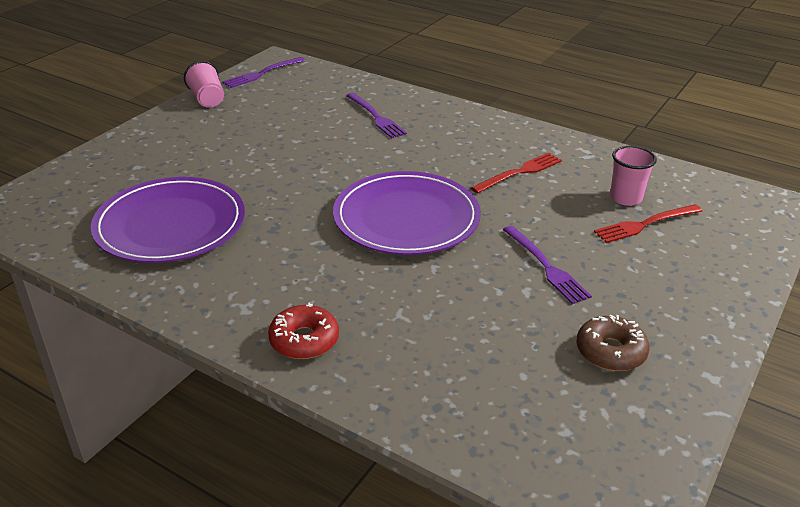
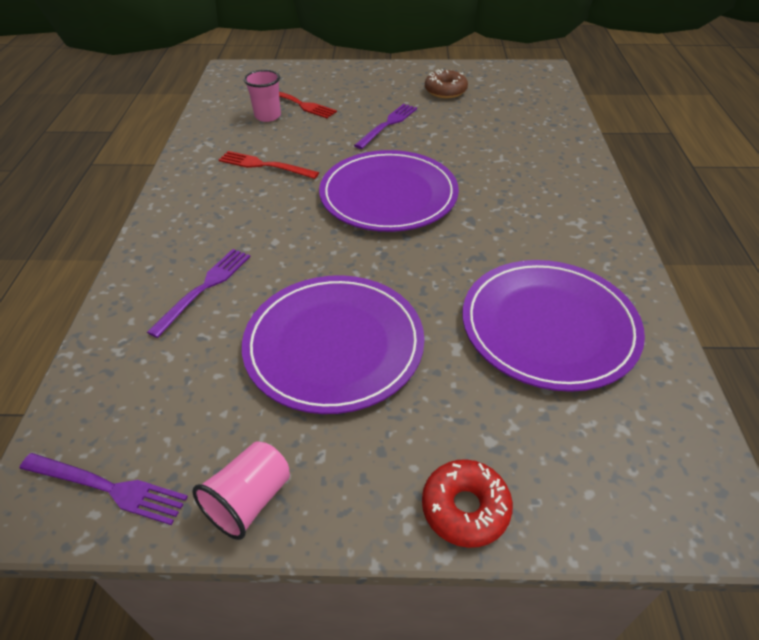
camera: 120 degrees left, 10 degrees up
red donut [268,303,339,359] -> red donut moved to [422,459,513,548]
none -> purple plate [242,275,424,414]

